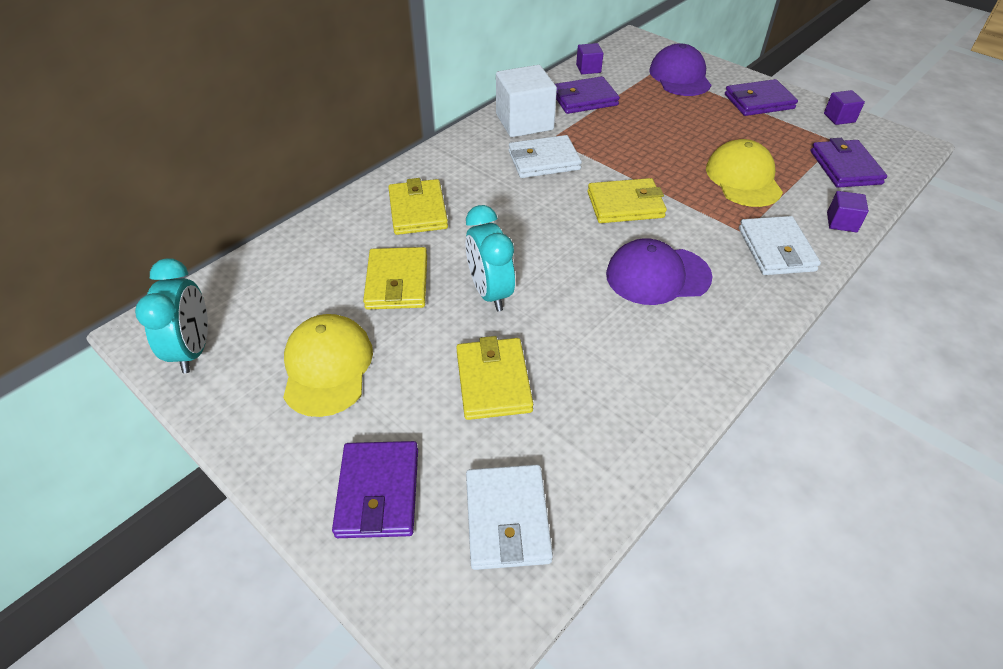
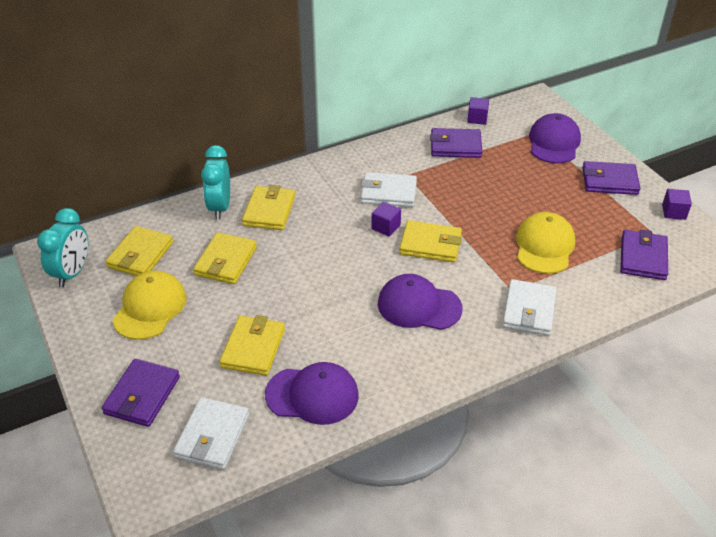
camera: 20 degrees right, 5 degrees down
turquoise clock [465,205,515,311] -> turquoise clock moved to [201,145,230,220]
white cube [496,65,557,137] -> none
purple cube [827,191,869,232] -> purple cube moved to [371,202,401,237]
none -> yellow wallet [105,226,173,276]
none -> purple cap [265,362,359,425]

